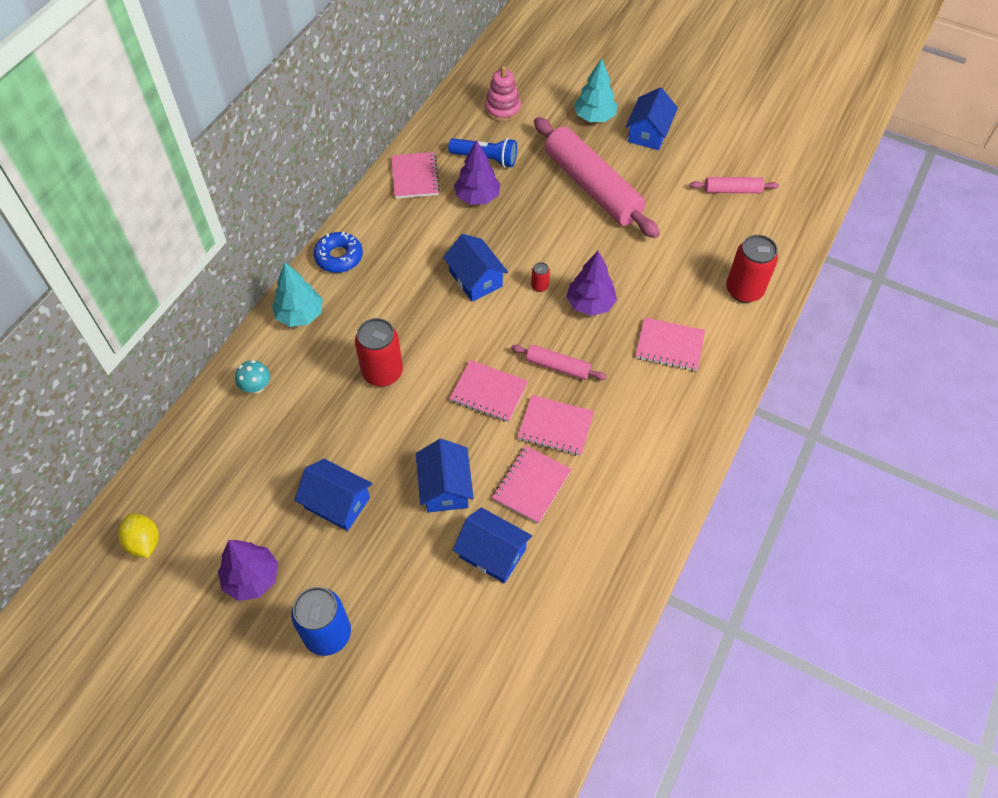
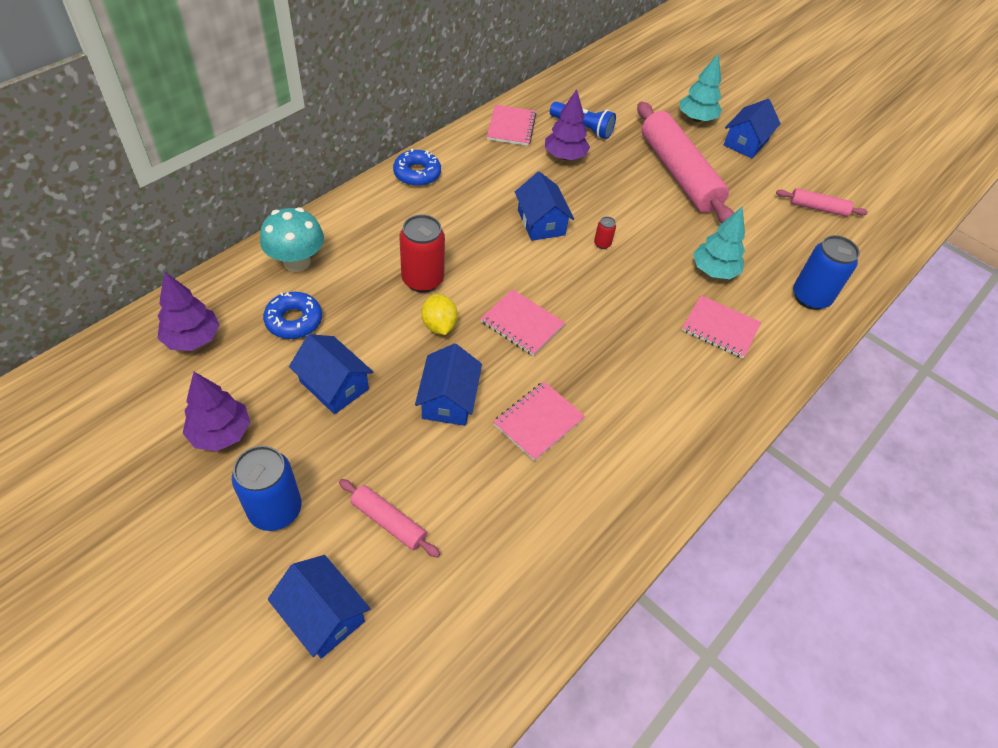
camera: 10 degrees right, 5 degrees down
yellow lemon [118,513,159,558] -> yellow lemon moved to [421,294,458,335]
turquoise mushroom [235,360,270,394] -> turquoise mushroom [260,207,324,272], size x1.75
turquoise tree [272,262,323,327] -> turquoise tree moved to [693,206,745,279]
blue house [453,507,532,583] -> blue house moved to [268,555,371,659]
pink stacking toy [485,66,521,122] -> none
pink rolling pin [511,345,607,380] -> pink rolling pin moved to [339,479,440,558]
pink notebook [517,395,594,456] -> none
purple tree [566,251,617,316] -> purple tree moved to [157,272,220,351]
red can [726,235,778,303] -> blue can [793,235,860,310]
none -> blue donut [263,292,322,339]

